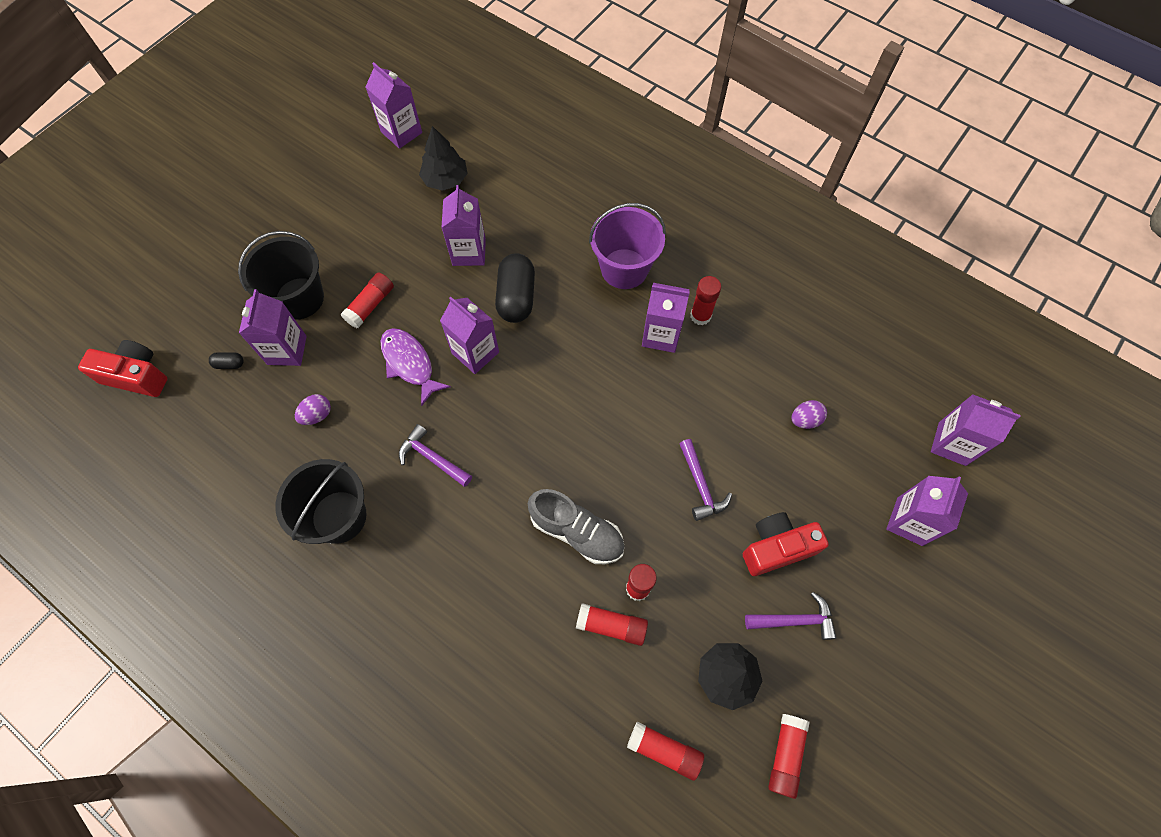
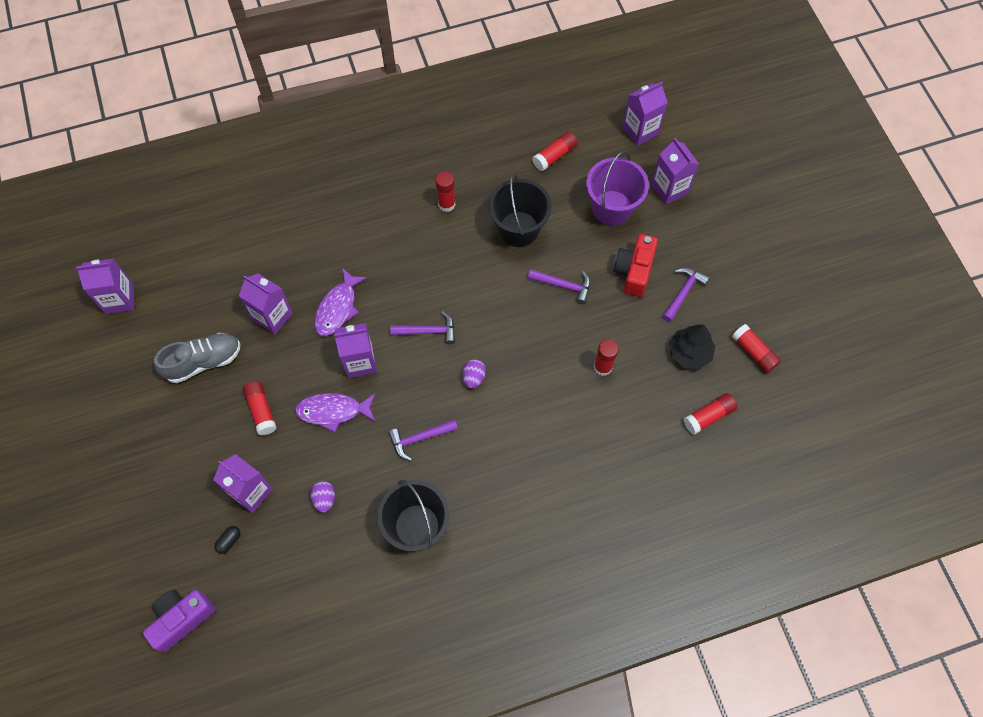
camera: 55 degrees left, 0 degrees up
red camera [78,340,168,397] -> purple camera [143,590,216,652]
black bucket [238,231,324,319] -> black bucket moved to [489,173,552,247]
black tree [419,126,468,191] -> none
black capsule [495,253,535,323] -> purple fish [314,268,368,336]
grey shoe [528,489,625,564] -> grey shoe moved to [154,333,240,383]
red glue stick [576,603,648,646] -> red glue stick moved to [532,132,578,171]
purple bucket [589,203,666,289] -> purple bucket moved to [586,151,649,225]
purple carton [642,283,690,353] -> none
purple egg [791,400,827,429] -> purple egg moved to [462,359,486,388]
none -> purple hammer [390,311,455,344]

